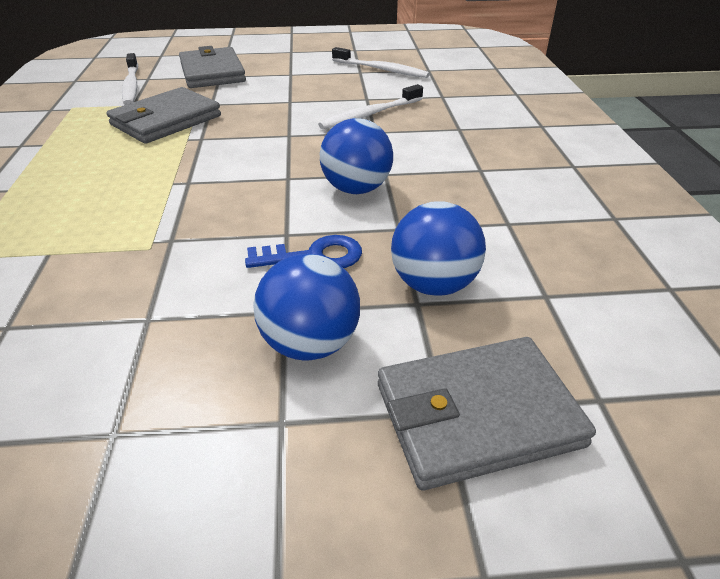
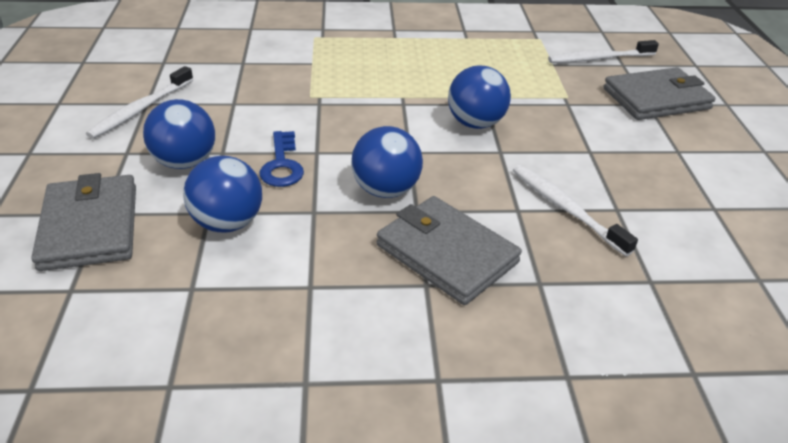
camera: 90 degrees right, 0 degrees up
grey wallet [106,87,221,144] -> grey wallet moved to [377,196,522,305]
white toothbrush [332,47,430,78] -> white toothbrush moved to [86,66,193,139]
none -> blue ball [448,66,511,129]

